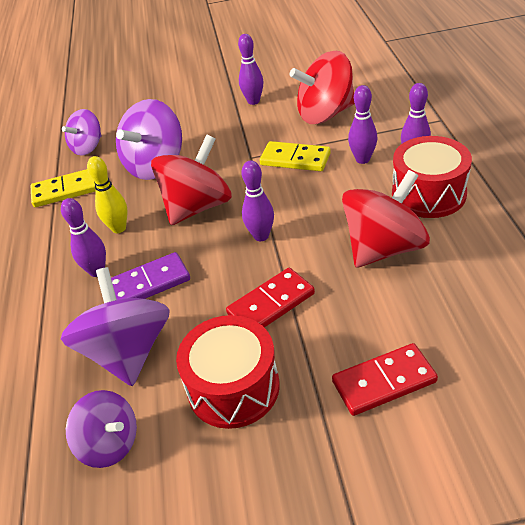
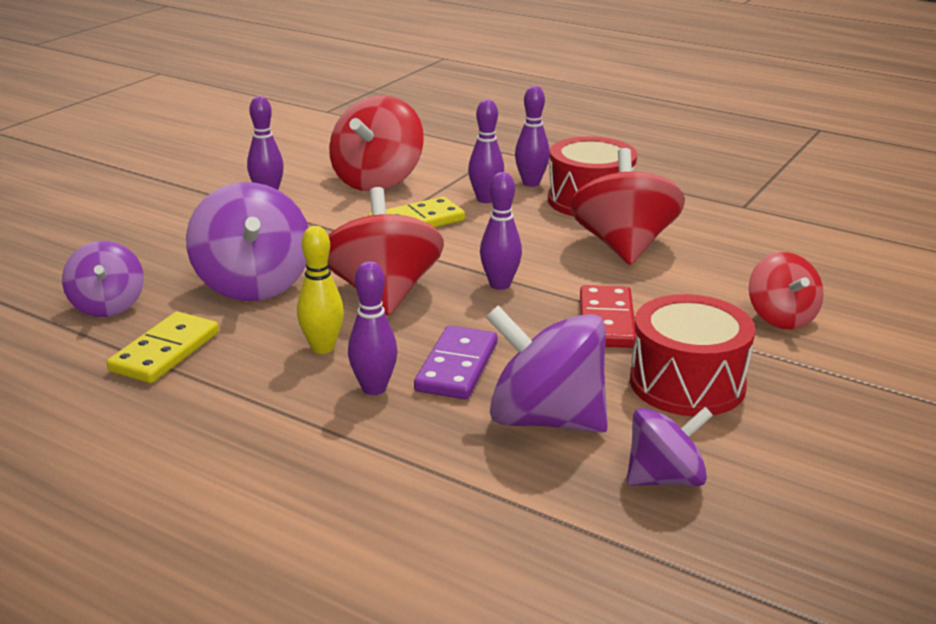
camera: 55 degrees left, 15 degrees down
red domino [332,343,438,416] -> red spinning top [749,252,824,329]

